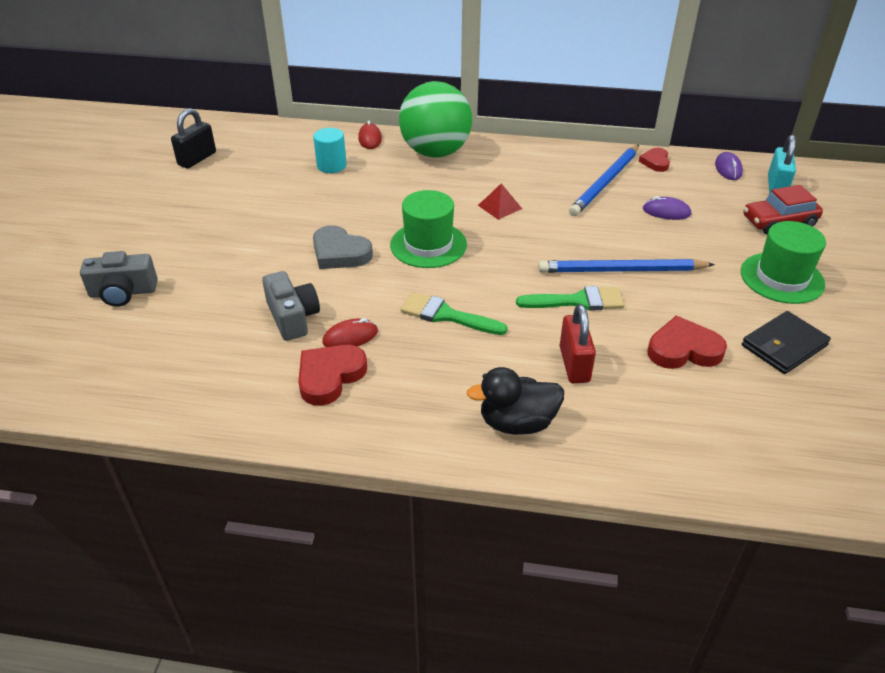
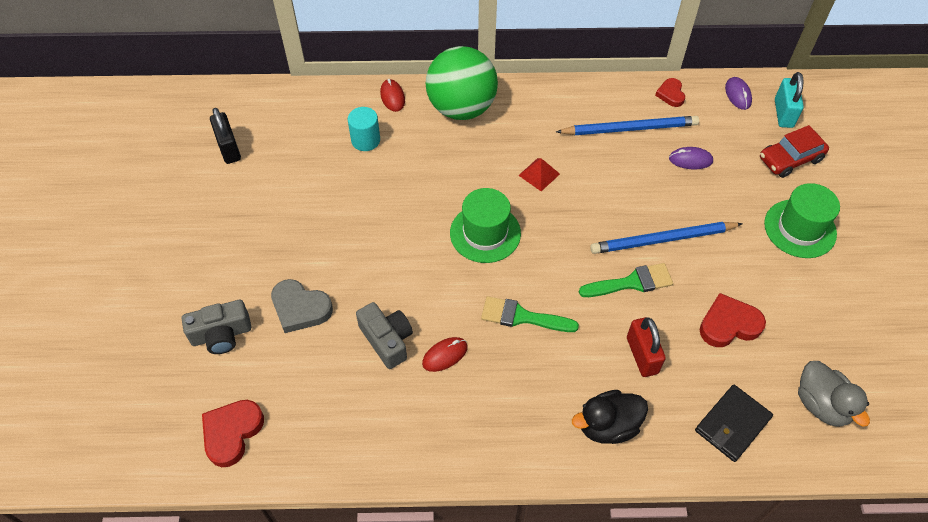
camera: 10 degrees left, 15 degrees up
black padlock [171,108,216,168] -> black padlock turned 45 degrees counterclockwise [210,108,241,164]
red heart [298,345,367,406] -> red heart moved to [202,400,264,467]
grey heart [313,225,373,269] -> grey heart moved to [271,279,333,333]
blue pencil [569,145,639,216] -> blue pencil turned 120 degrees counterclockwise [556,116,699,135]
black wallet [742,311,831,374] -> black wallet moved to [695,385,773,462]
none -> grey duck [798,361,870,427]

